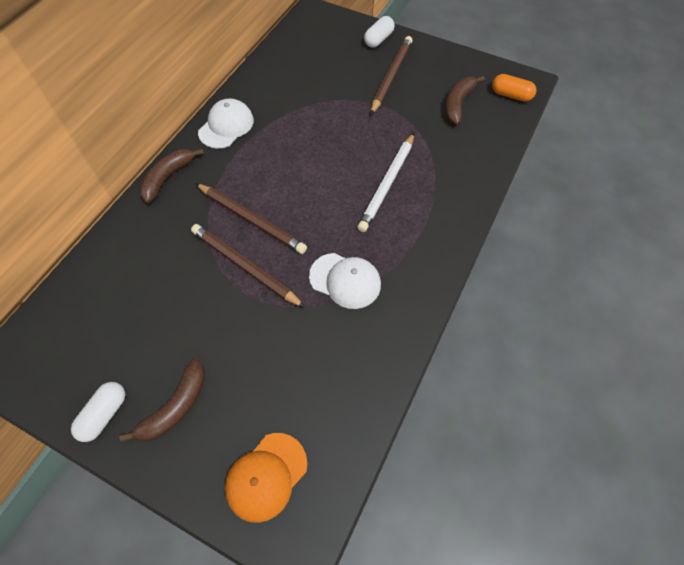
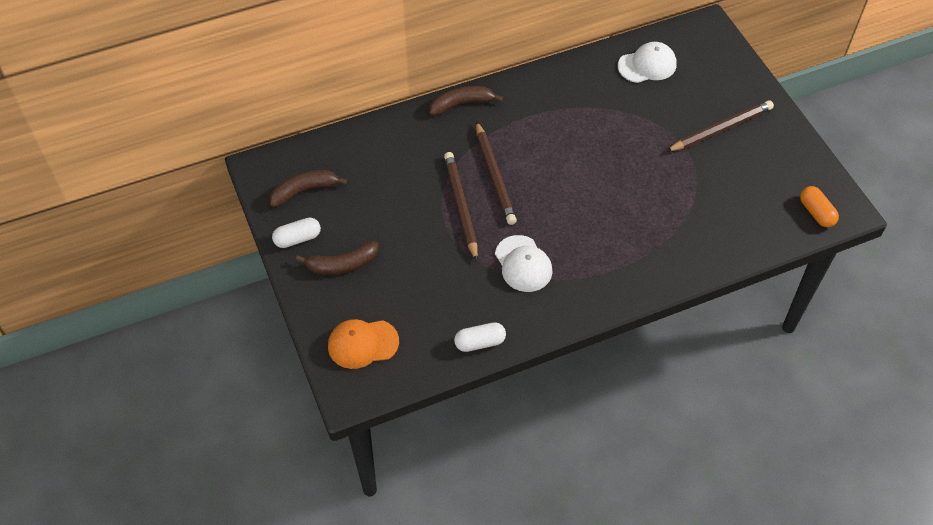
camera: 40 degrees right, 5 degrees down
white cap [198,98,254,149] -> white cap moved to [618,42,677,83]
white pencil [357,133,414,232] -> none
white capsule [364,16,395,48] -> white capsule moved to [454,322,506,352]
brown banana [445,76,485,125] -> brown banana moved to [270,170,347,207]

